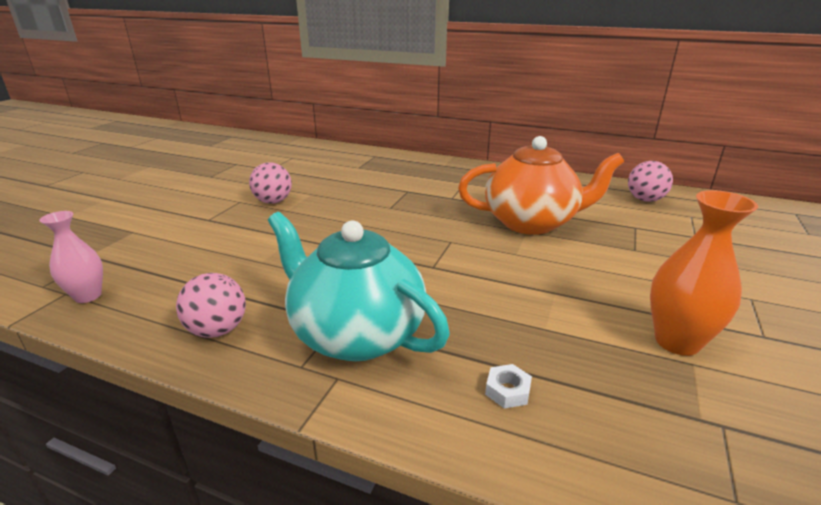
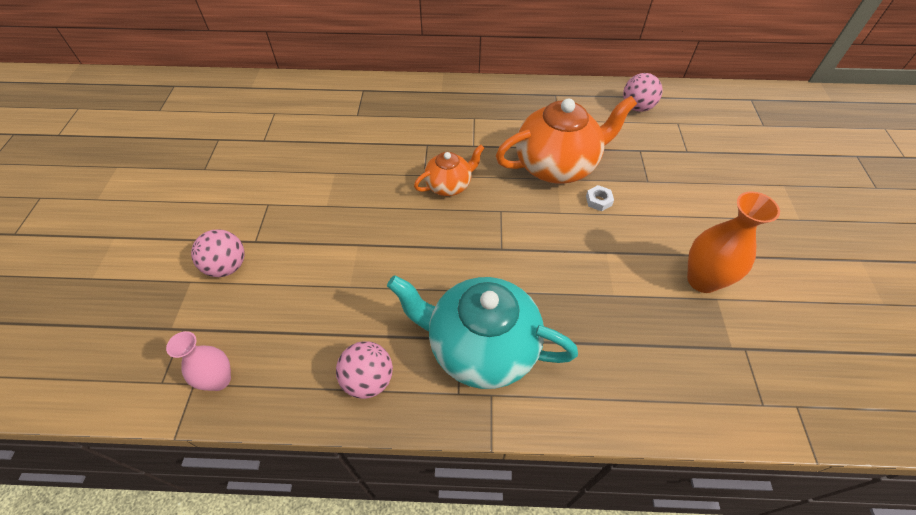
camera: 20 degrees left, 25 degrees up
pink ball [249,162,292,204] -> pink ball moved to [191,229,245,277]
white nut [485,364,532,409] -> white nut moved to [586,185,614,211]
none -> orange teapot [414,144,485,196]

